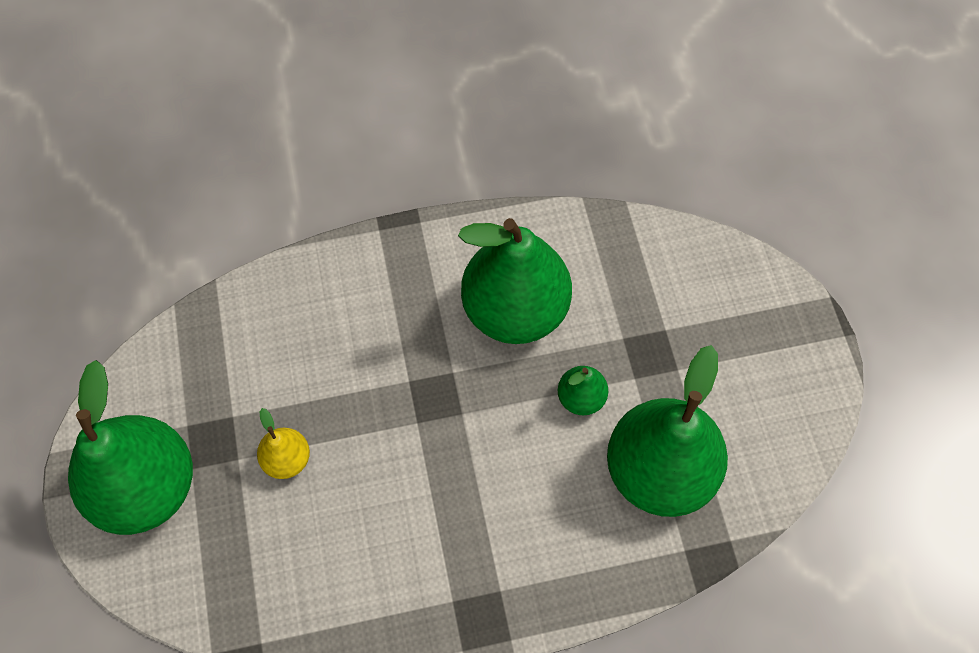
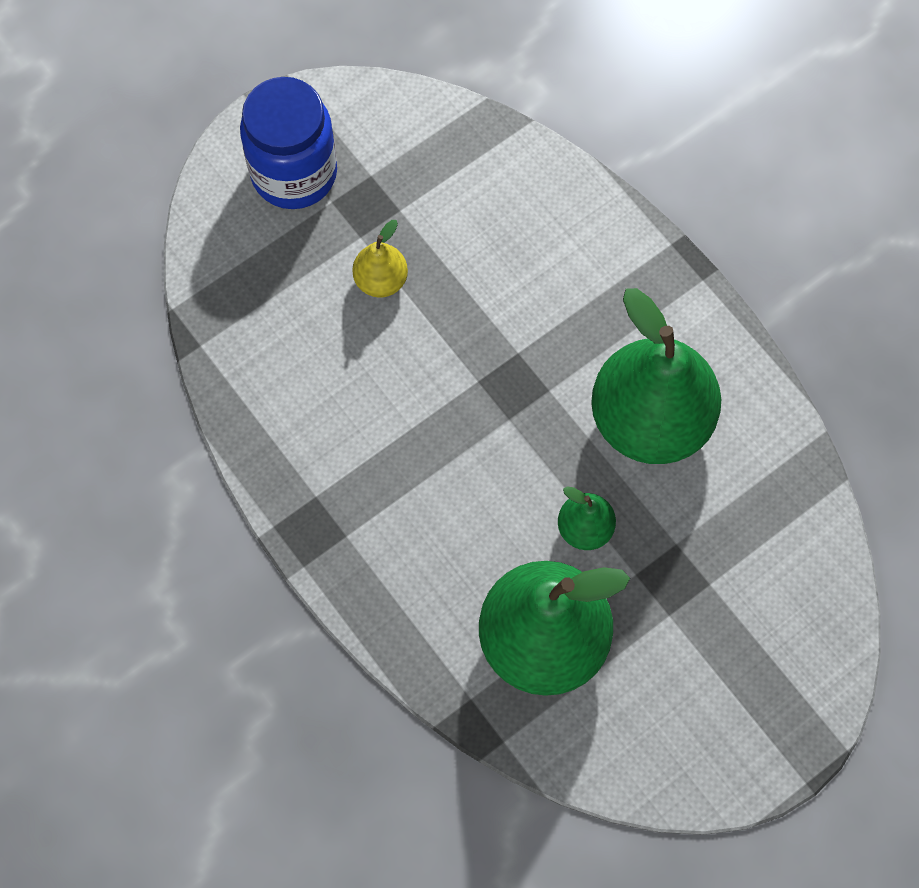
camera: 65 degrees right, 5 degrees up
green pear [68,360,193,535] -> blue jar [240,77,337,209]

